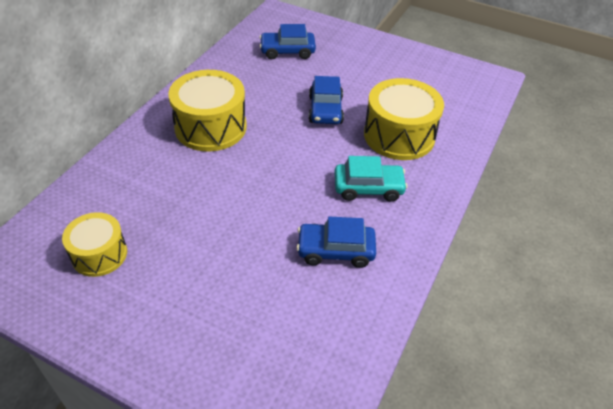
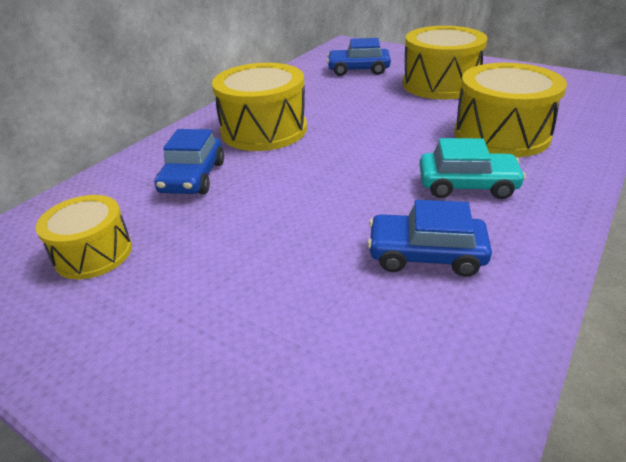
camera: 10 degrees right, 10 degrees down
blue car [309,76,344,124] -> blue car moved to [155,129,224,194]
none -> yellow drum [403,26,487,99]

